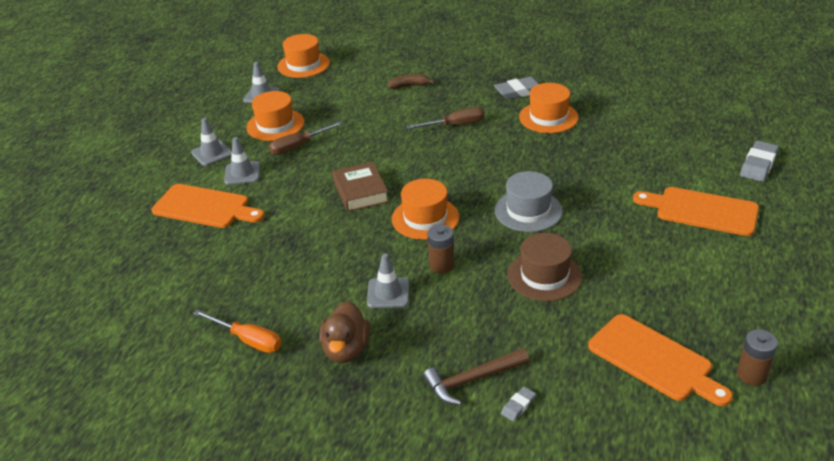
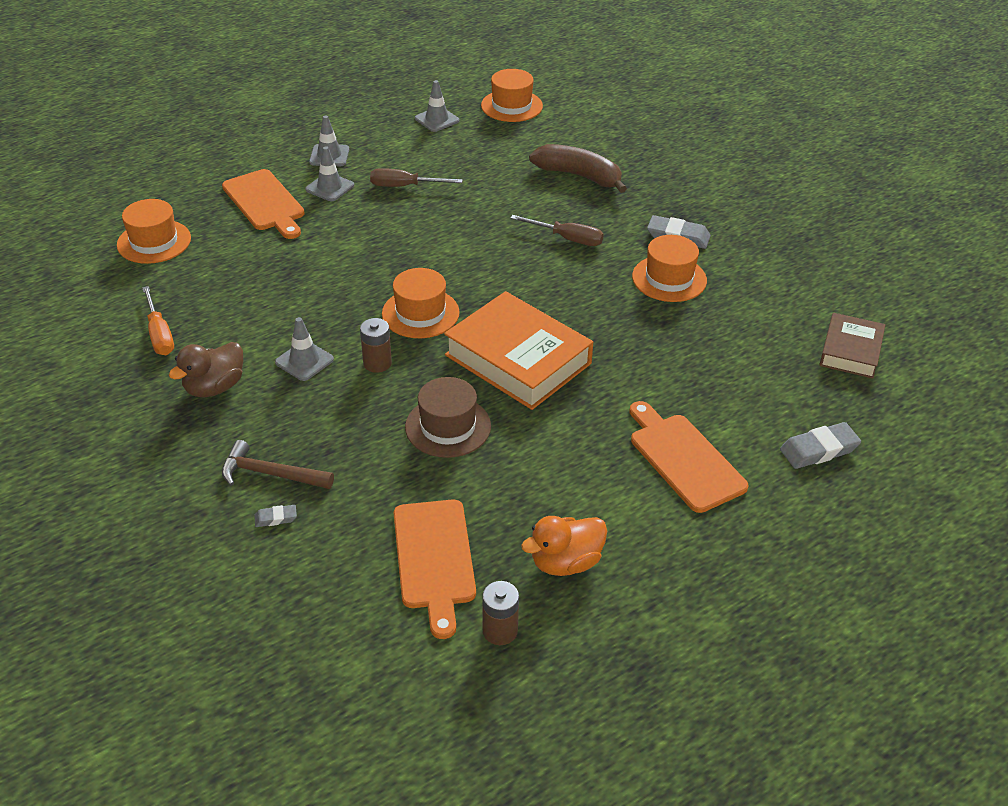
camera: 35 degrees right, 5 degrees up
orange hat [247,91,305,141] -> orange hat moved to [117,199,191,264]
brown book [332,162,389,212] -> brown book moved to [819,313,886,379]
brown banana [388,74,435,89] -> brown banana [529,144,627,193], size x1.90
grey hat [494,171,563,232] -> orange book [444,291,593,410]
none -> orange duck [521,516,607,576]

